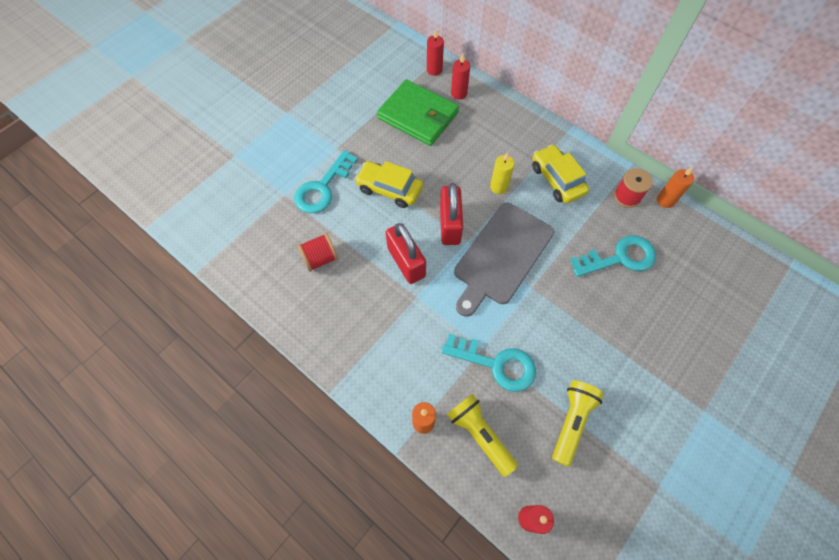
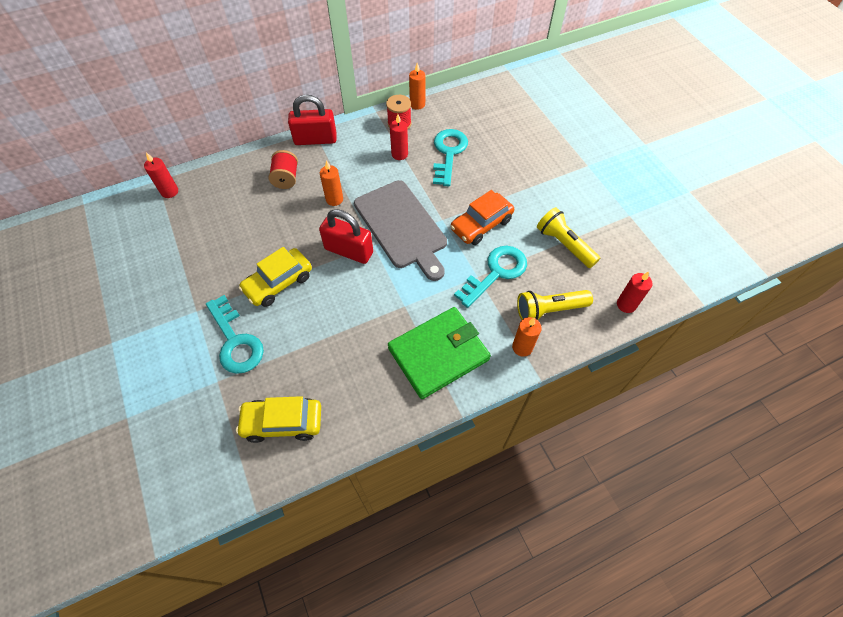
camera: 65 degrees left, 5 degrees down
red spool [297,233,338,272] -> red spool moved to [269,150,298,189]
green wallet [377,79,459,146] -> green wallet moved to [388,307,491,399]
red padlock [386,223,426,284] -> red padlock moved to [288,95,337,145]
red candle [451,54,470,100] -> red candle moved to [390,114,408,160]
yellow candle [490,152,515,194] -> orange candle [320,160,343,206]
yellow car [532,144,589,203] -> yellow car moved to [236,396,321,443]
none -> orange car [450,190,514,245]

